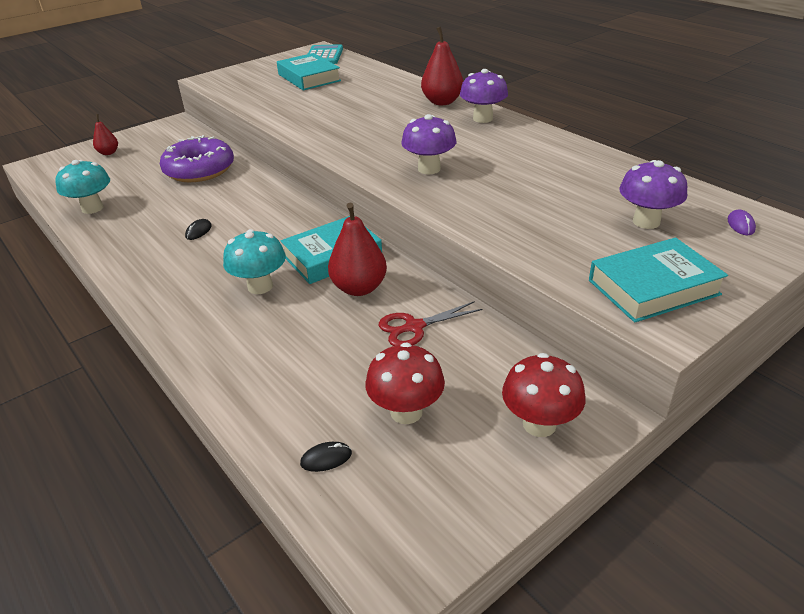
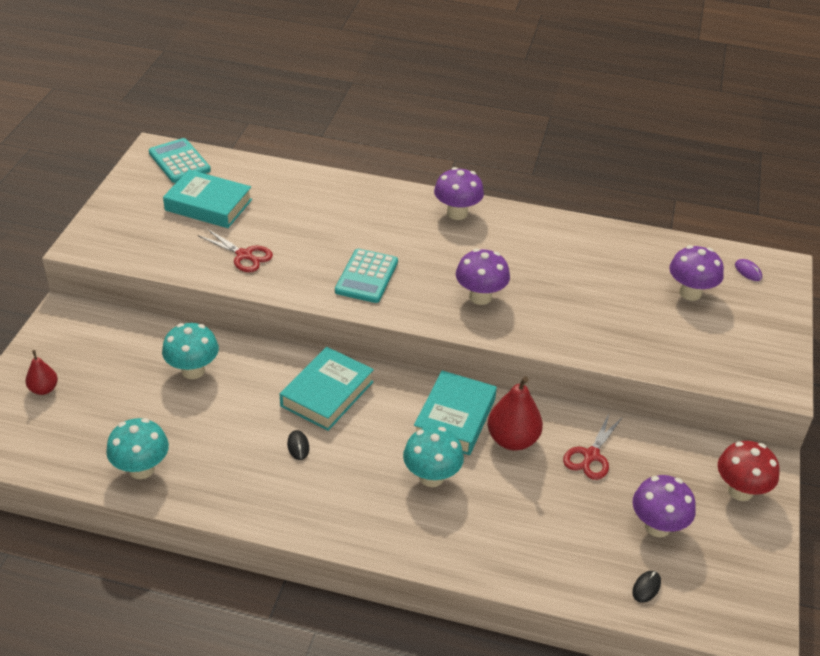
camera: 40 degrees left, 5 degrees up
purple donut [160,135,234,182] -> turquoise mushroom [162,323,219,379]
red mushroom [365,342,445,424] -> purple mushroom [633,475,696,537]
red pear [421,27,463,105] -> none
turquoise book [589,237,728,323] -> turquoise book moved to [280,347,374,431]
none -> red scissors [199,228,273,272]
none -> turquoise calculator [335,249,398,303]

